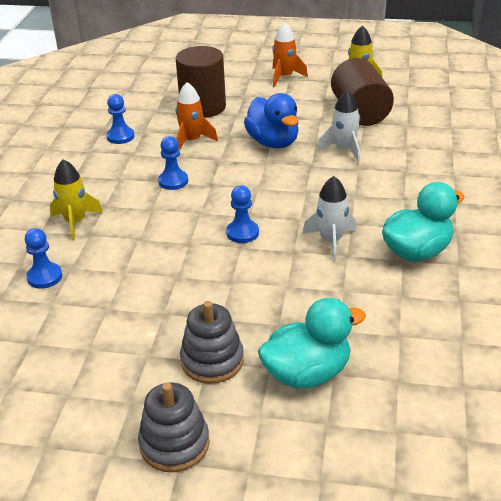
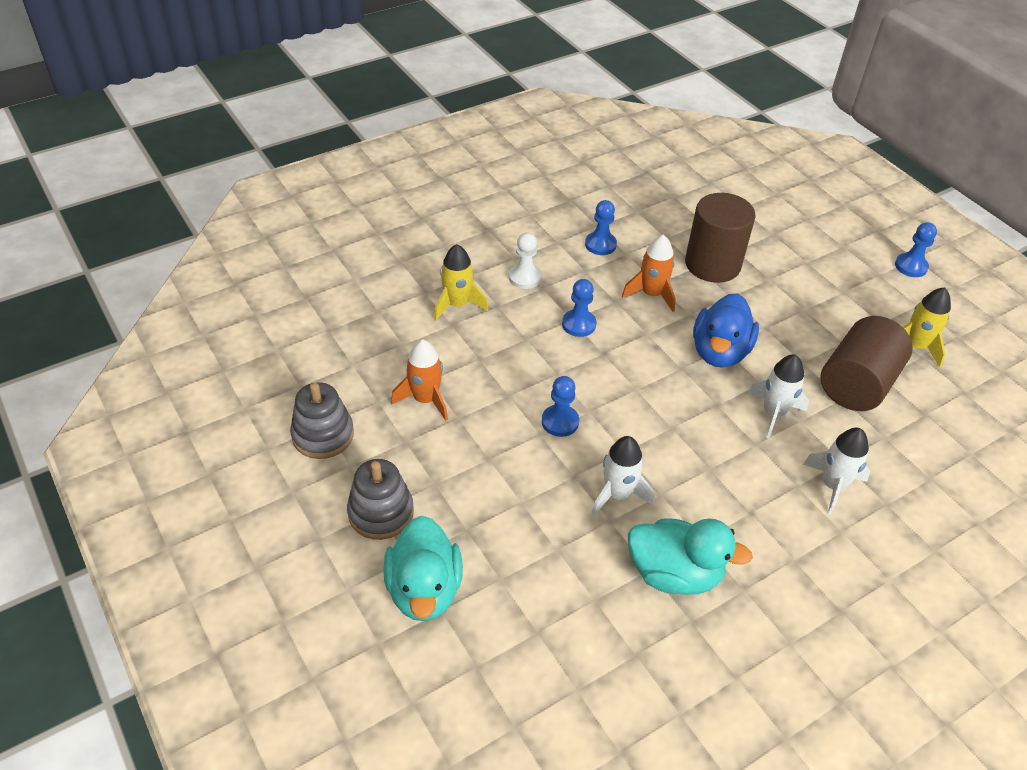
camera: 45 degrees right, 10 degrees up
blue pawn [25,228,62,289] -> blue pawn moved to [895,222,937,277]
grey stacking toy [138,383,210,472] -> grey stacking toy moved to [290,382,354,459]
turquoise duck [258,298,366,389] -> turquoise duck turned 60 degrees clockwise [383,516,463,621]
orange rocket [272,22,308,87] -> orange rocket moved to [391,339,448,421]
none -> white pawn [509,232,542,289]
none -> white rocket [803,428,870,515]

